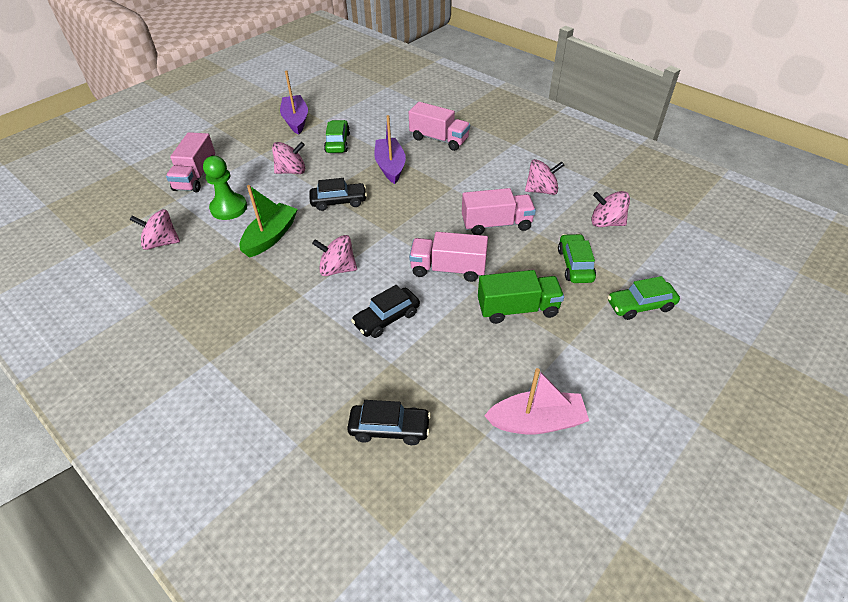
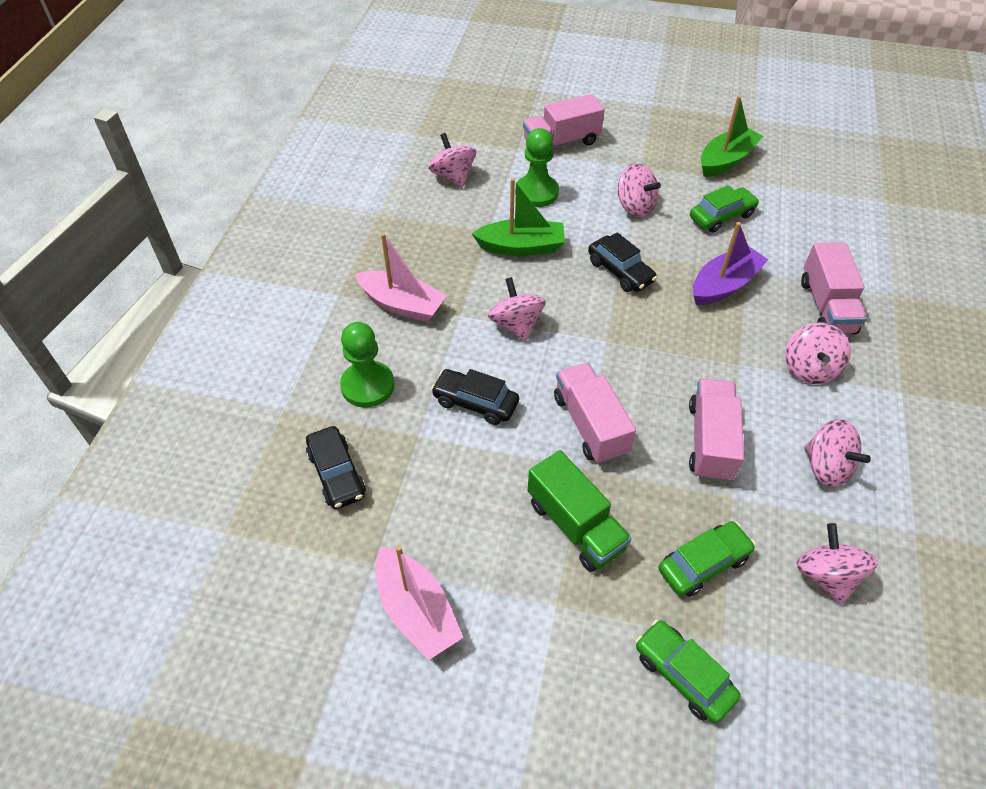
camera: 60 degrees right, 5 degrees up
purple boat [280,70,308,134] -> green boat [701,96,763,177]
pink truck [462,188,536,235] -> pink truck turned 135 degrees counterclockwise [689,379,744,482]
none -> green pawn [340,322,394,407]
none -> pink boat [355,233,447,322]
none -> pink spinning top [785,323,851,384]

